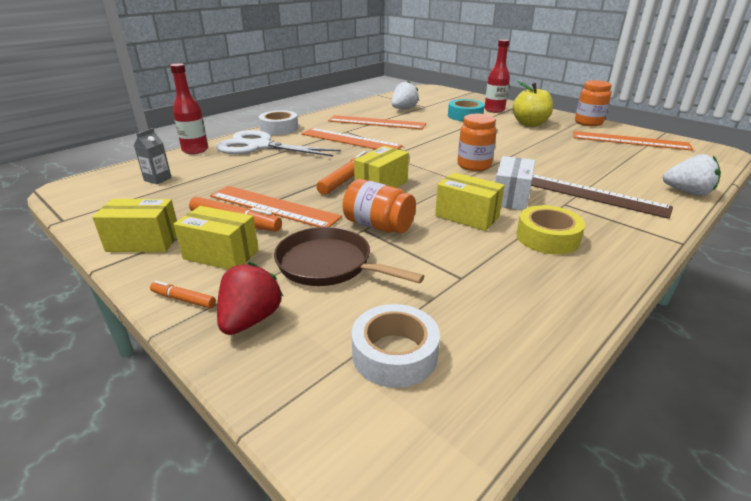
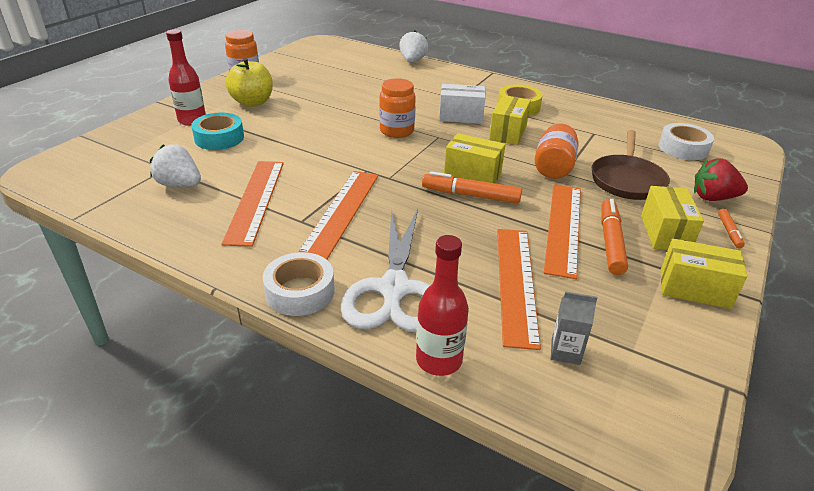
camera: 105 degrees left, 5 degrees up
yellow box [92,199,177,252] -> yellow box turned 60 degrees counterclockwise [661,238,747,309]
brown ruler [531,174,673,219] -> none
orange ruler [573,131,693,151] -> orange ruler moved to [497,229,541,350]

